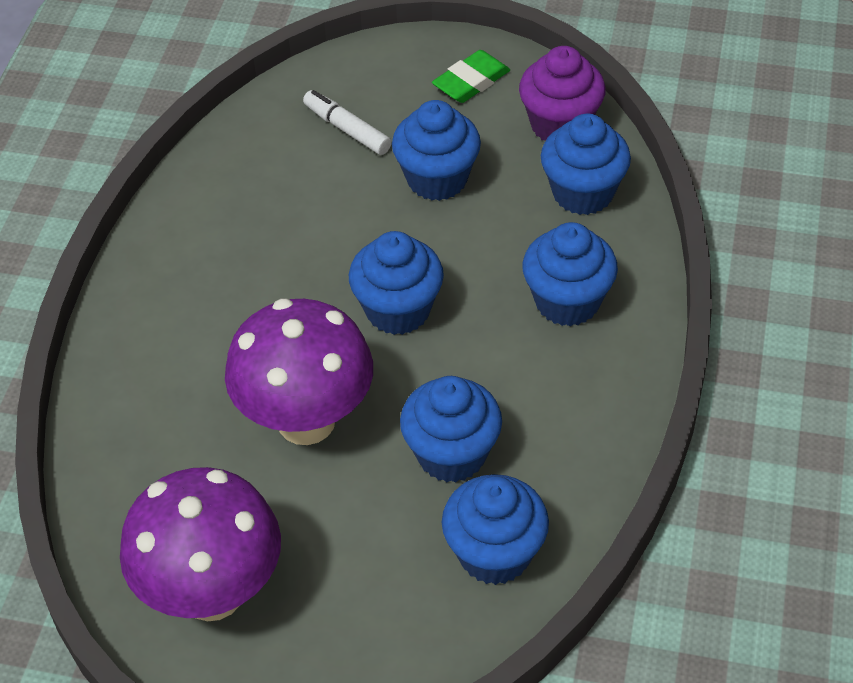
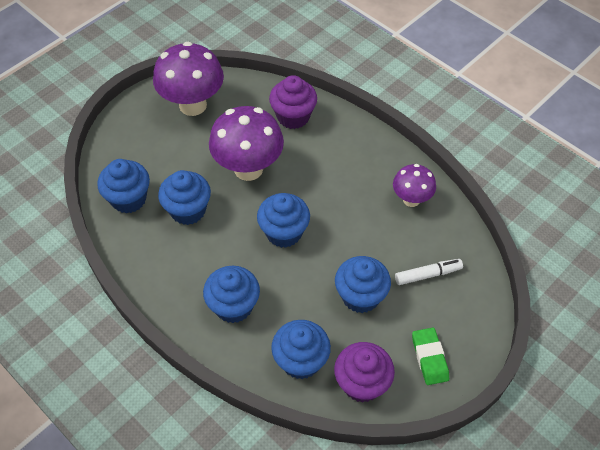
camera: 120 degrees right, 5 degrees up
none -> purple cupcake [269,75,317,129]
none -> purple mushroom [393,164,436,207]

